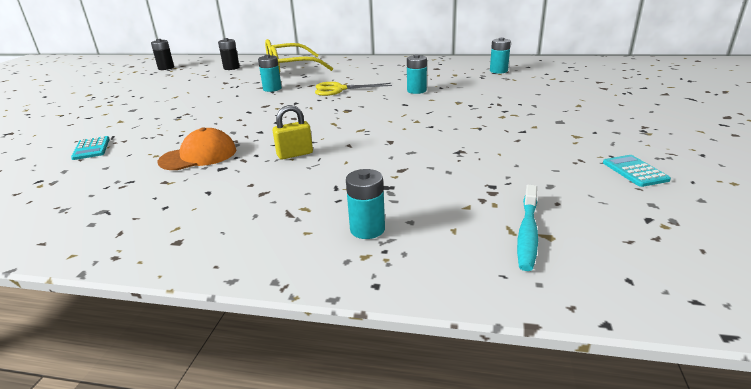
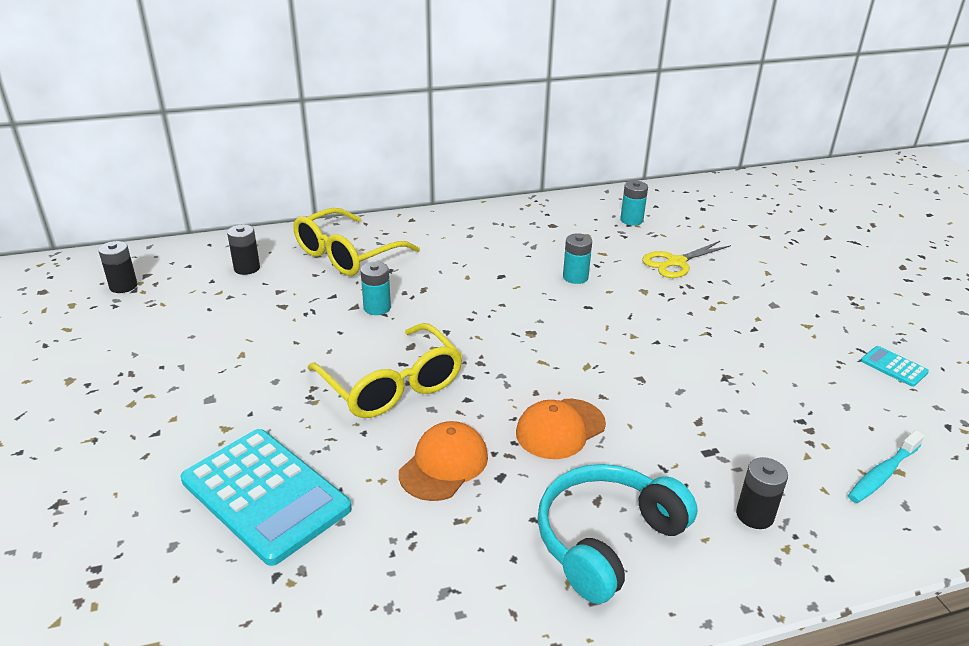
camera: 30 degrees left, 5 degrees up
turquoise calculator [71,136,110,160] -> turquoise calculator [181,429,352,566], size x2.33
yellow padlock [273,105,313,160] -> orange cap [516,399,606,459]
yellow scissors [315,82,392,96] -> yellow scissors moved to [642,241,731,278]
turquoise battery [346,169,385,239] -> black battery [736,457,788,529]
turquoise toothbrush [517,184,538,271] -> turquoise toothbrush turned 60 degrees clockwise [848,430,925,503]
none -> yellow glasses [307,323,462,418]
none -> turquoise headphones [537,464,698,604]

